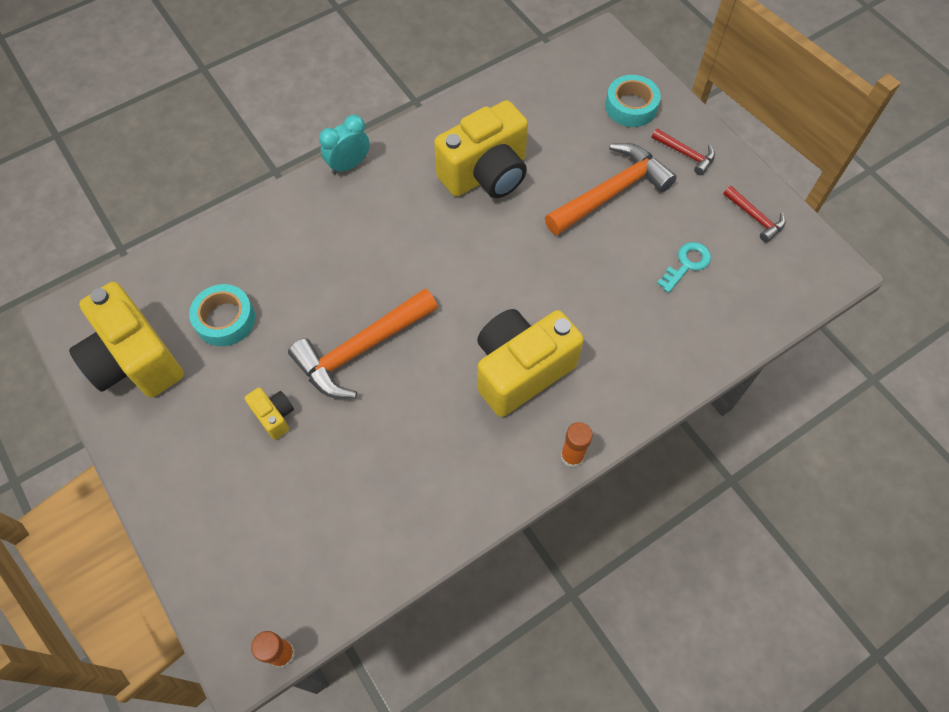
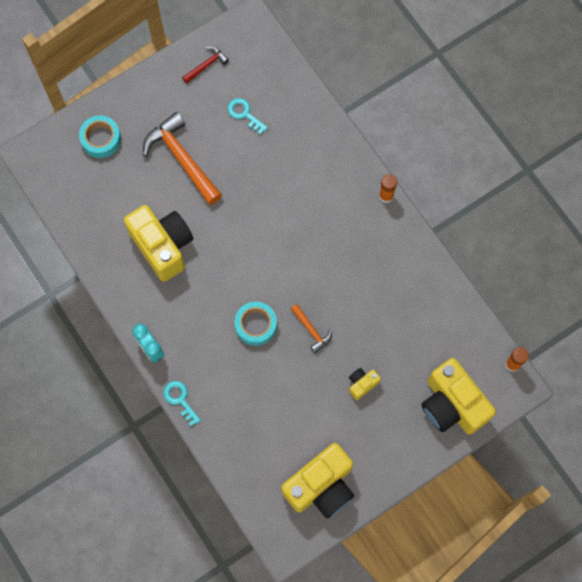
camera: 90 degrees left, 10 degrees up
turquoise tape [189,284,255,346] -> turquoise tape moved to [235,302,277,346]
orange hammer [288,288,438,399] -> orange hammer [291,304,332,353], size x0.50
yellow camera [477,309,584,417] -> yellow camera moved to [422,358,496,435]
red hammer [652,128,715,175] -> none
none -> turquoise key [163,381,201,426]

